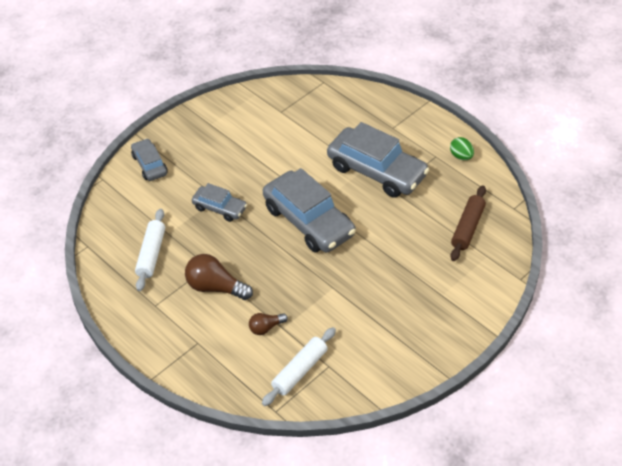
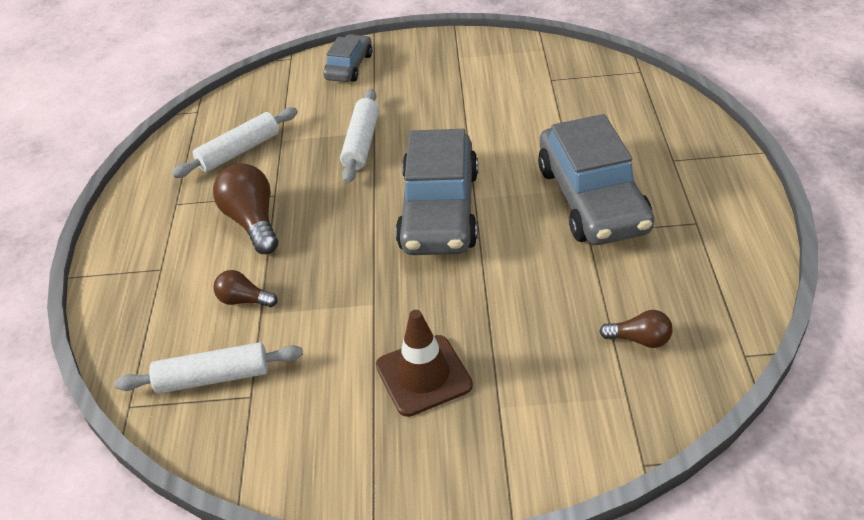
camera: 45 degrees right, 5 degrees down
grey car [192,183,247,222] -> white rolling pin [340,89,379,183]
green egg [450,137,474,160] -> none
brown rolling pin [451,185,486,261] -> brown light bulb [599,310,673,348]
none -> brown traffic cone [376,310,473,417]

